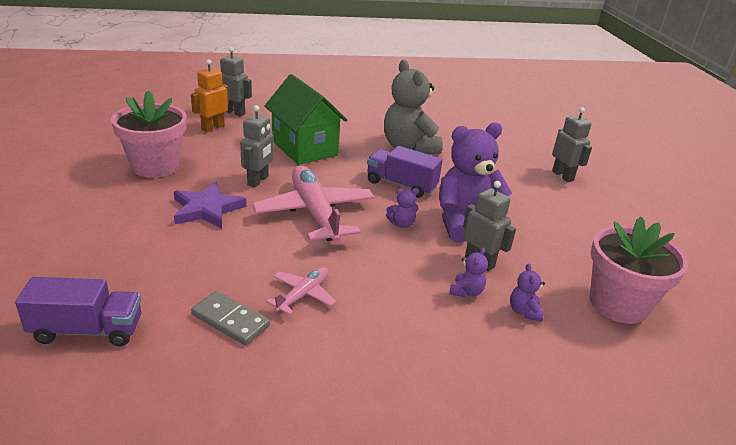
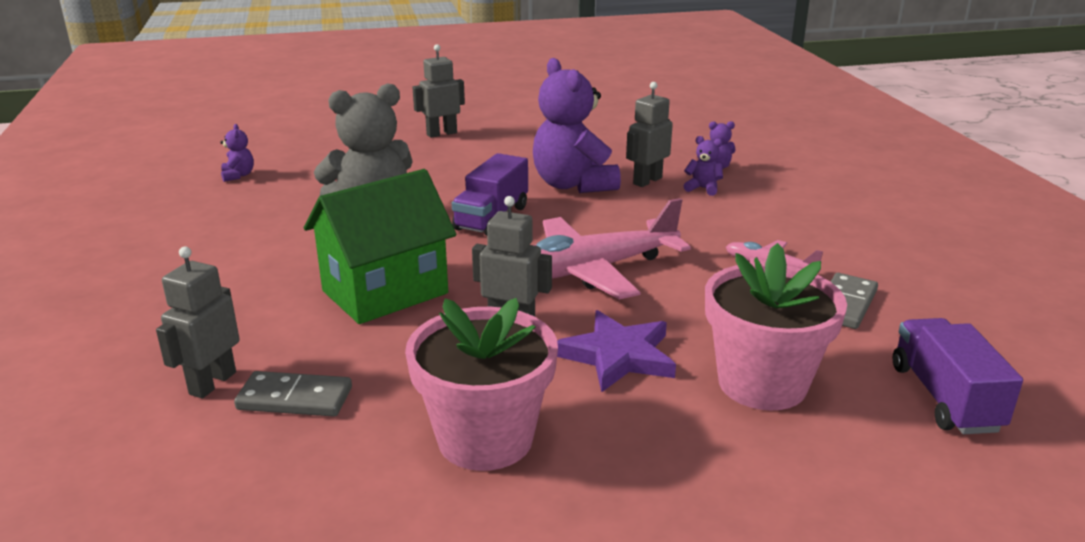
camera: 90 degrees left, 5 degrees down
orange robot [191,59,229,132] -> grey domino [234,371,352,417]
purple teddy bear [386,188,419,228] -> purple teddy bear moved to [220,124,254,182]
pink flower pot [590,216,688,324] -> pink flower pot moved to [705,243,847,411]

